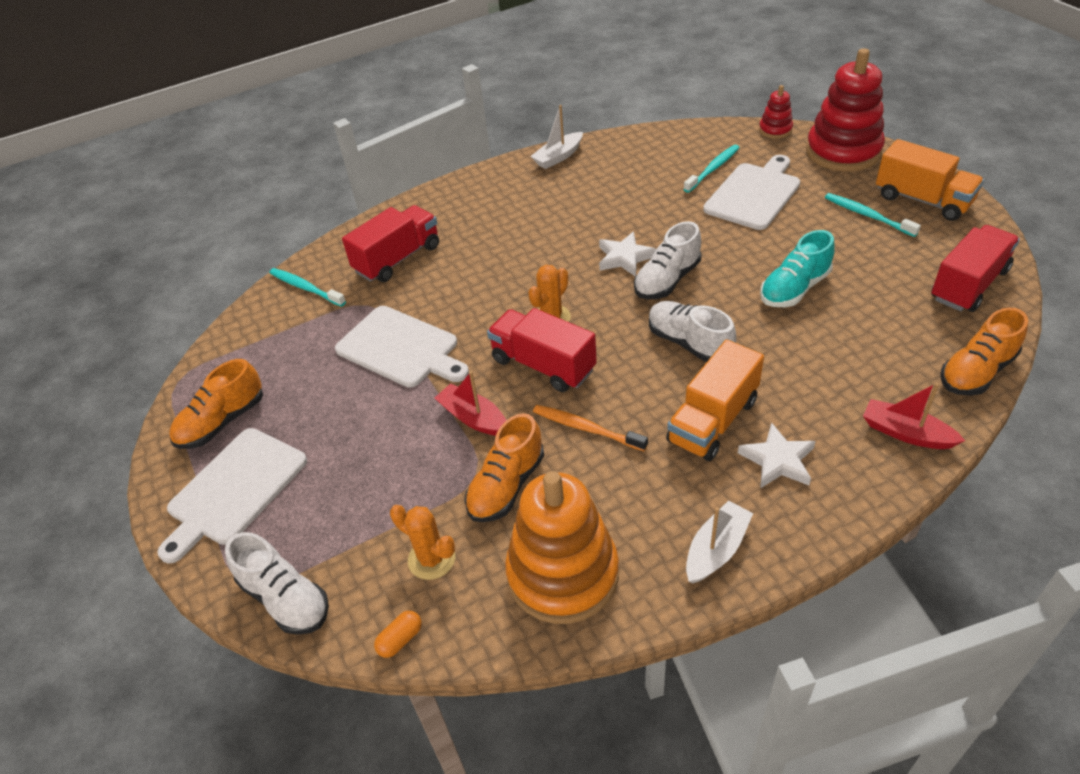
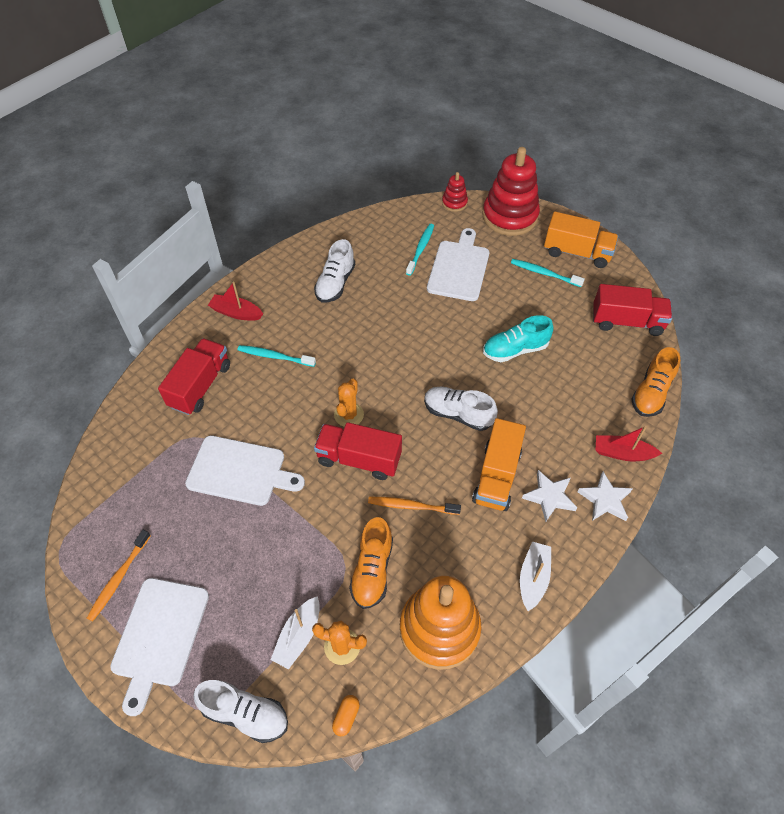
camera: 25 degrees left, 10 degrees up
orange shoe [169,359,263,449] -> orange toothbrush [87,530,151,621]
turquoise toothbrush [269,268,346,307] -> turquoise toothbrush moved to [238,345,316,367]
red boat [435,371,506,436] -> red boat moved to [208,282,263,321]
white boat [530,105,583,169] -> white boat moved to [271,596,320,669]
white star [599,232,656,276] -> white star moved to [577,472,633,521]
white shoe [634,221,701,299] -> white shoe moved to [314,239,355,303]
turquoise shoe [760,230,835,307] -> turquoise shoe turned 45 degrees clockwise [483,315,554,362]
red truck [931,225,1020,312] -> red truck turned 75 degrees clockwise [593,284,672,336]

